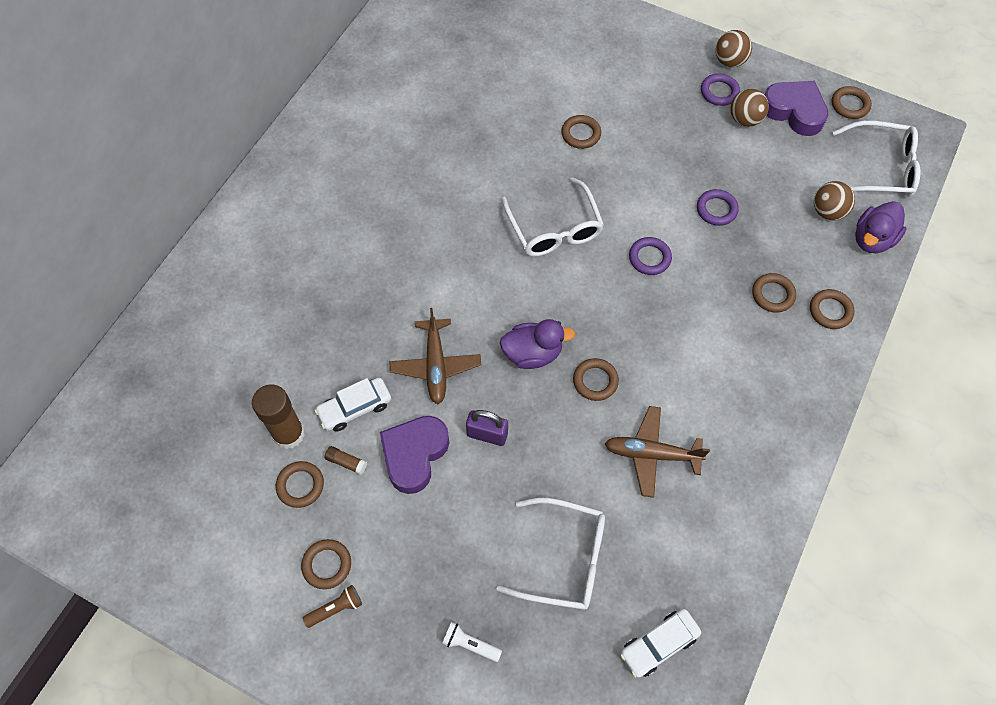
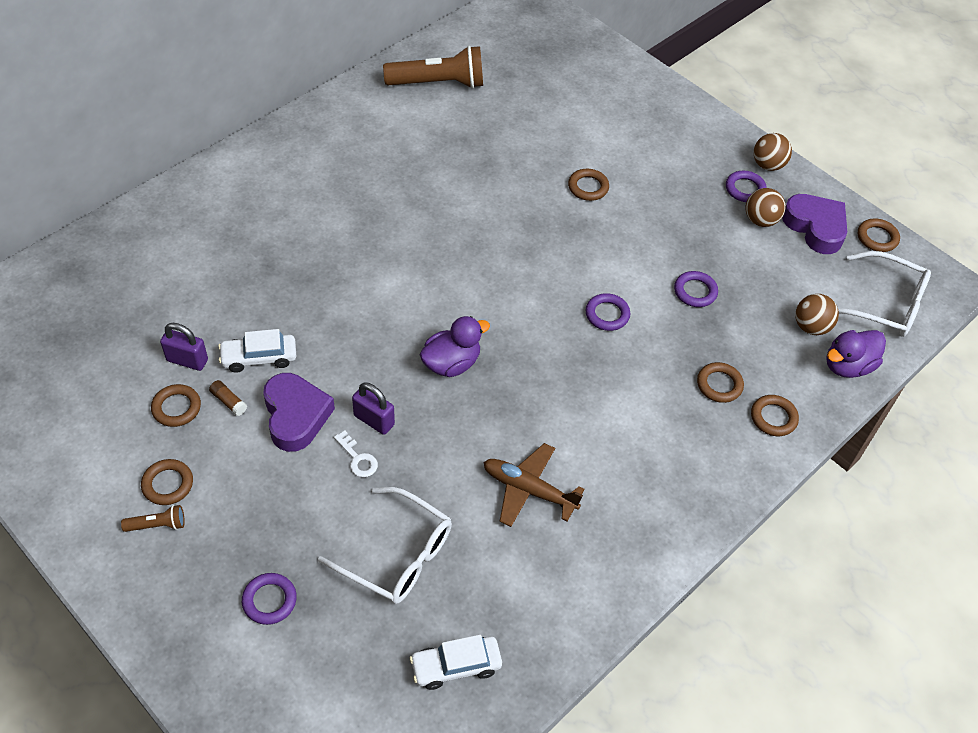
camera: 15 degrees right, 10 degrees down
brown glue stick [252,384,305,449] -> purple padlock [160,323,208,371]
purple heart [380,416,449,494] -> purple heart turned 120 degrees clockwise [263,373,335,452]
brown plane [390,308,481,404] -> none
white flashlight [442,622,502,662] -> purple ring [242,573,297,625]
purple duck [500,319,575,369] -> purple duck turned 45 degrees counterclockwise [420,316,490,377]
white glasses [502,177,604,256] -> none
brown ring [573,358,619,401] -> none
none -> white key [334,431,378,477]
none -> brown flashlight [383,46,483,89]

